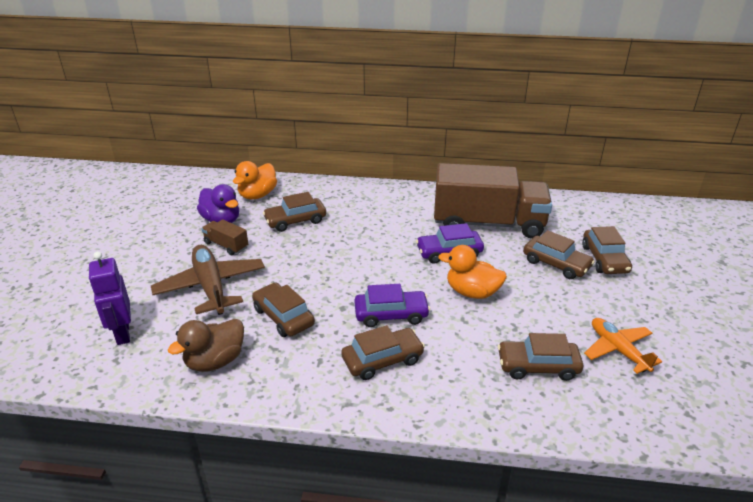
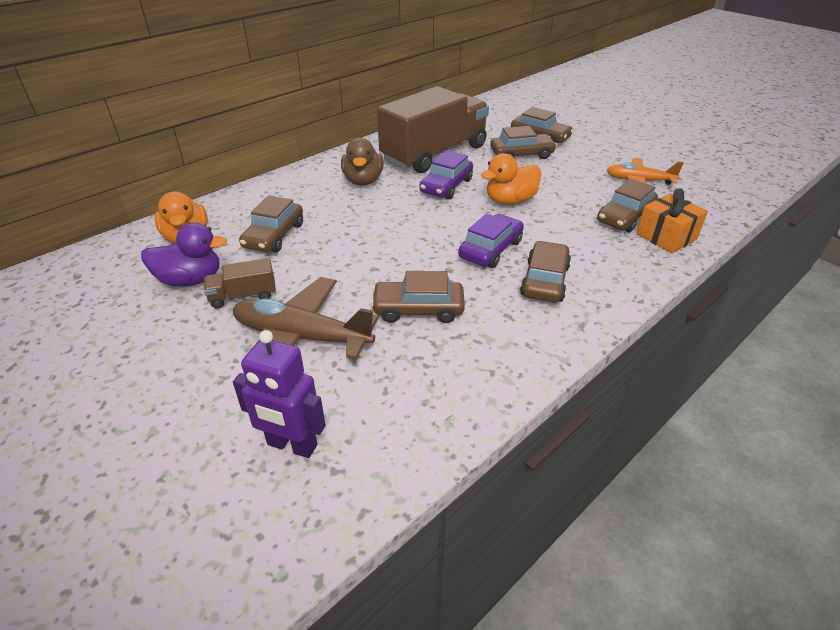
camera: 50 degrees left, 5 degrees up
brown duck [168,319,244,372] -> brown duck moved to [341,138,384,186]
none -> orange gift [636,189,708,253]

